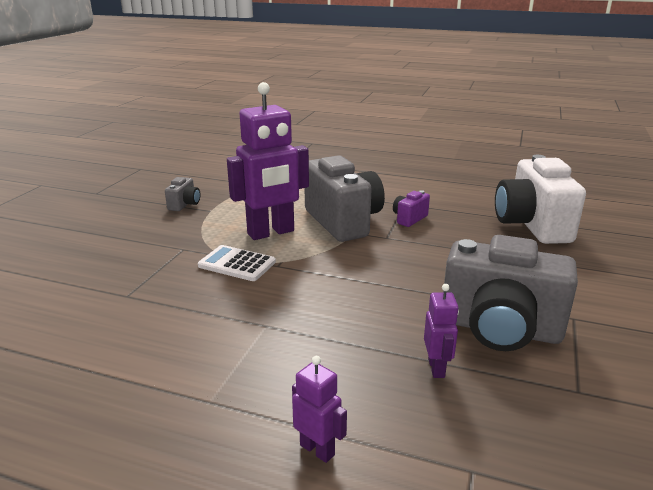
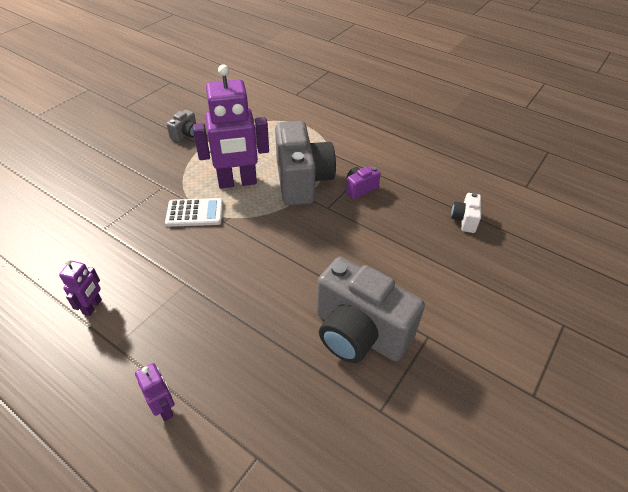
camera: 15 degrees right, 20 degrees up
white calculator [198,245,276,281] -> white calculator turned 135 degrees clockwise [165,198,223,227]
purple robot [424,284,459,378] -> purple robot moved to [59,259,102,316]
white camera [495,155,586,244] -> white camera [451,192,481,233], size x0.44

